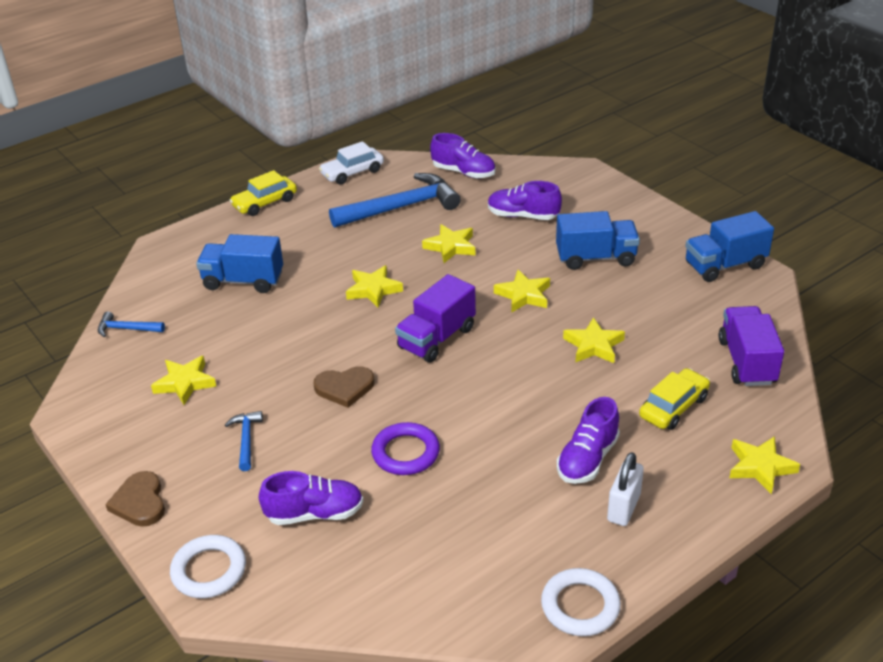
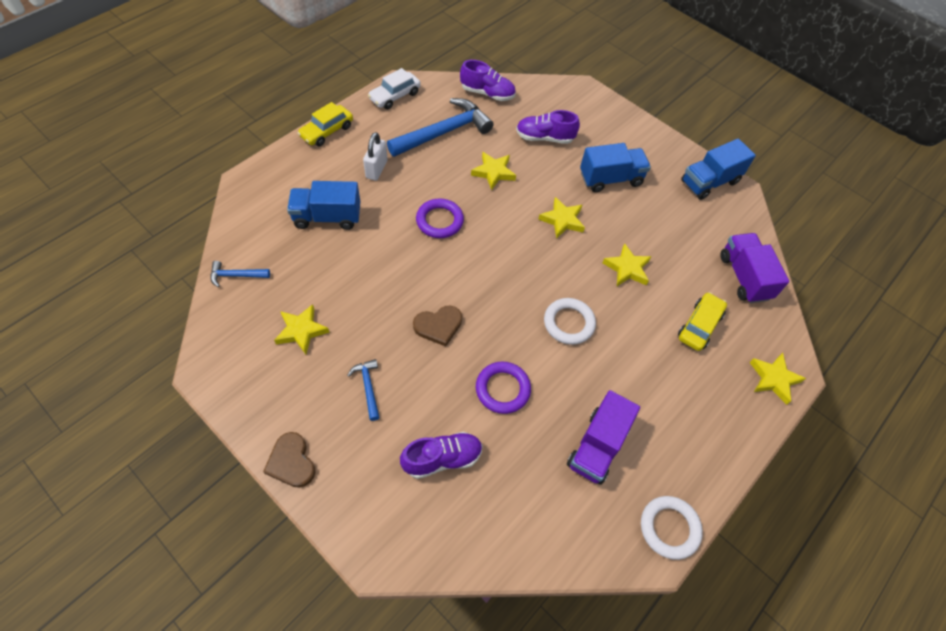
camera: 15 degrees left, 20 degrees up
white ring [170,535,246,598] -> white ring moved to [544,298,596,345]
yellow star [346,265,403,308] -> purple ring [416,199,464,238]
purple truck [395,274,476,363] -> purple truck moved to [567,390,640,485]
purple shoe [557,397,620,484] -> none
white padlock [607,452,644,526] -> white padlock moved to [363,132,388,181]

